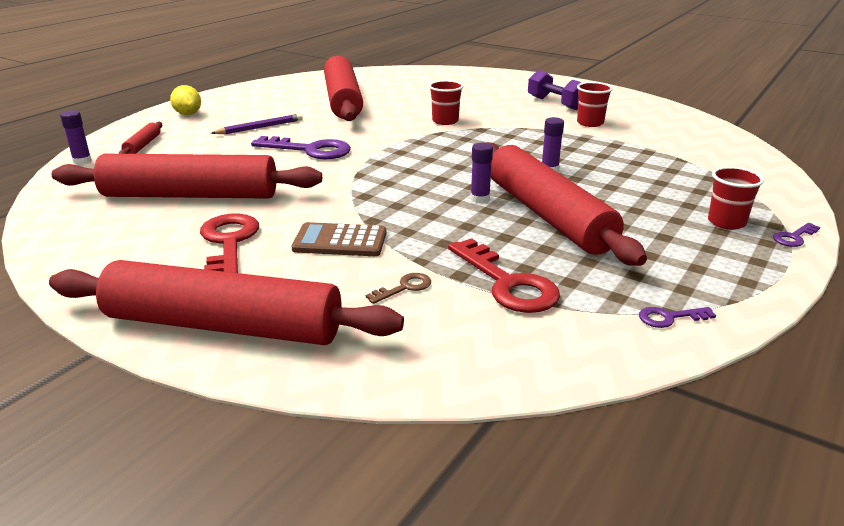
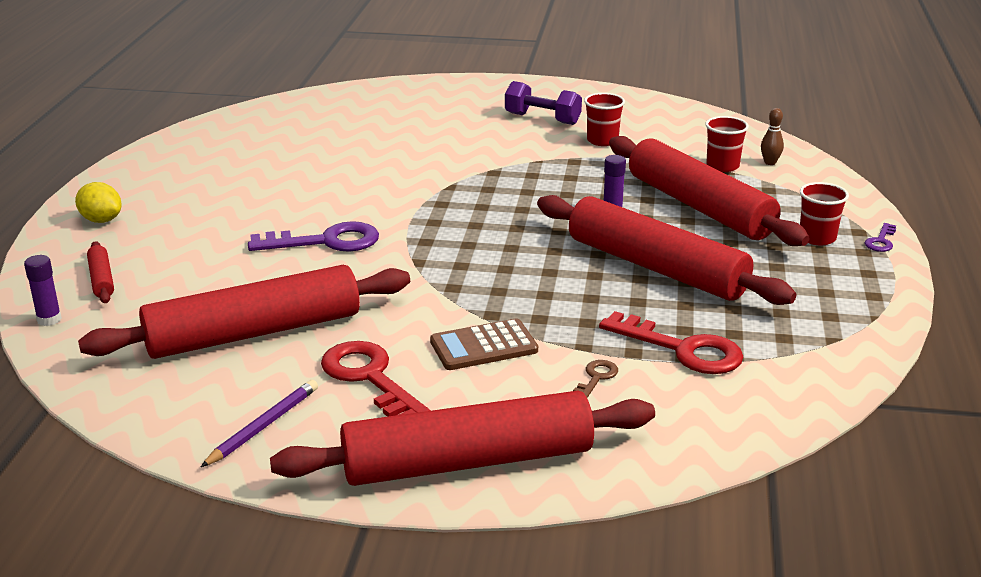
camera: 25 degrees left, 0 degrees up
purple pencil [211,114,303,134] -> purple pencil moved to [201,380,318,467]
red rolling pin [324,56,363,121] -> red rolling pin moved to [609,136,810,246]
red cup [429,80,463,125] -> red cup moved to [705,116,749,172]
purple glue stick [471,142,493,203] -> none
purple key [639,307,716,328] -> none
none -> brown bowling pin [761,108,784,165]

